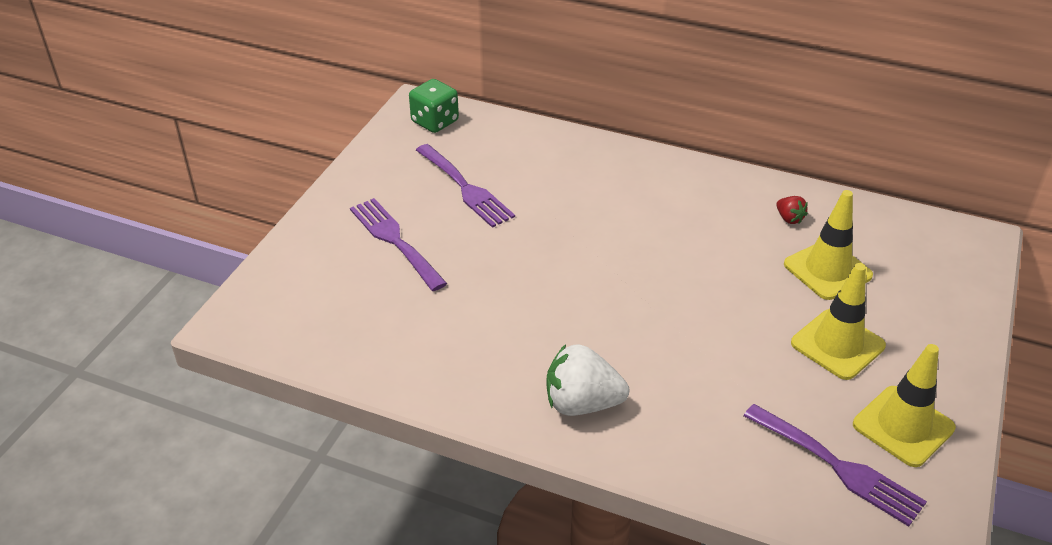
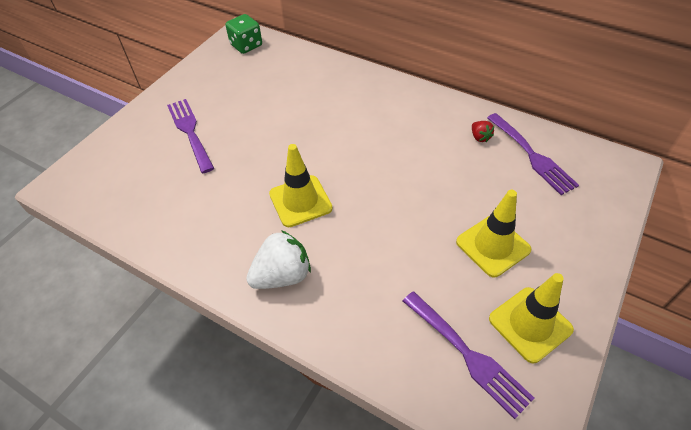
camera: 10 degrees right, 10 degrees up
purple fork [416,144,515,228] -> purple fork moved to [487,113,579,195]
white strawberry [546,344,629,416] -> white strawberry turned 135 degrees clockwise [246,230,311,289]
yellow traffic cone [784,190,873,300] -> yellow traffic cone moved to [269,144,333,227]

